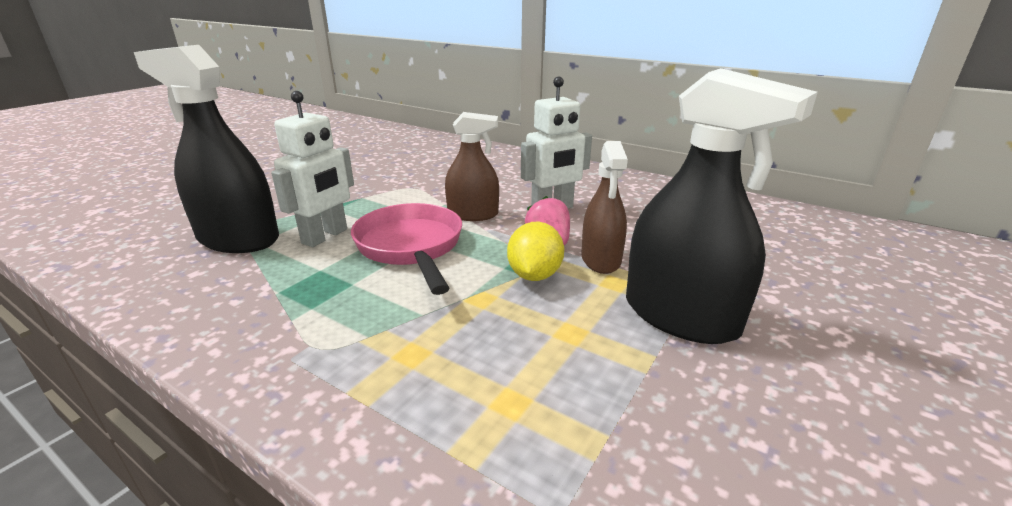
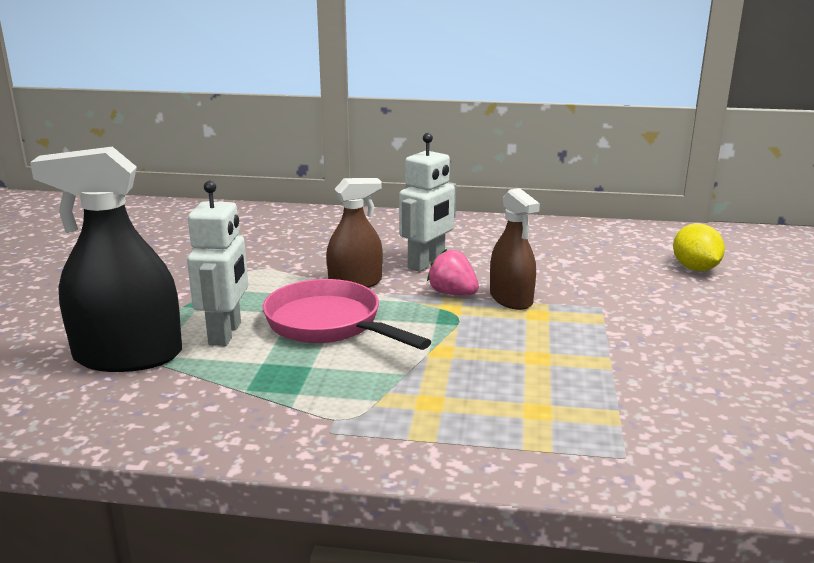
camera: 25 degrees left, 5 degrees down
yellow lemon [507,222,564,281] -> yellow lemon moved to [673,224,725,271]
black spray bottle [626,68,818,344] -> none

